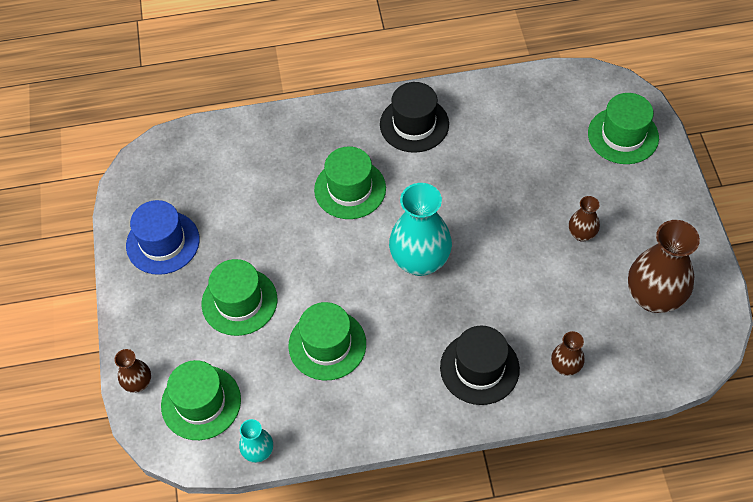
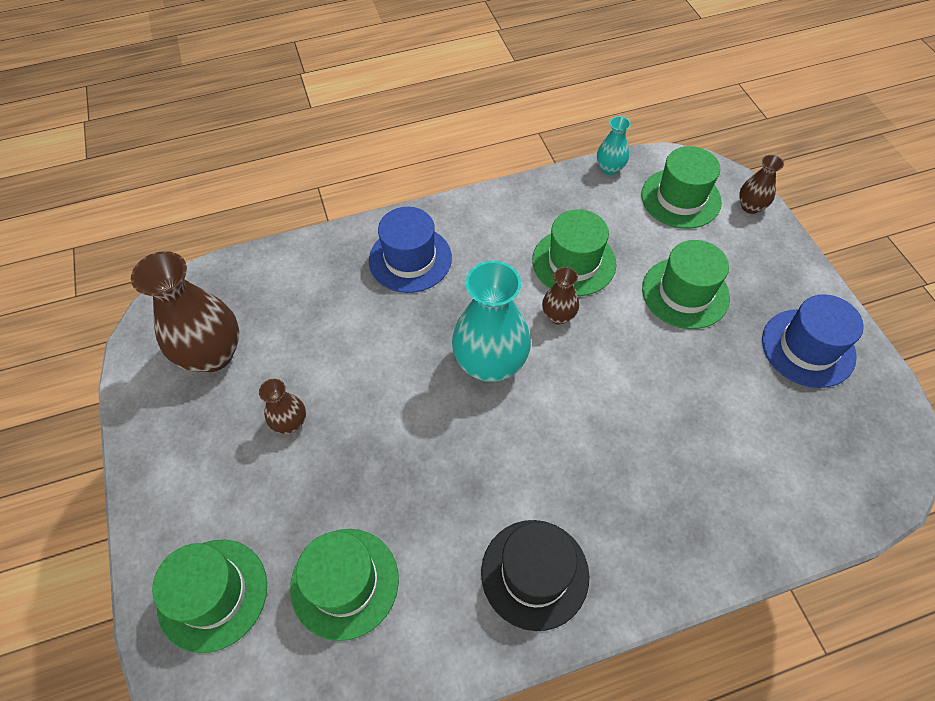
camera: 170 degrees right, 0 degrees up
green hat [314,146,386,219] -> green hat moved to [290,529,399,641]
black hat [440,326,520,405] -> blue hat [369,207,452,293]
brown vase [551,331,585,376] -> brown vase moved to [542,267,579,324]

